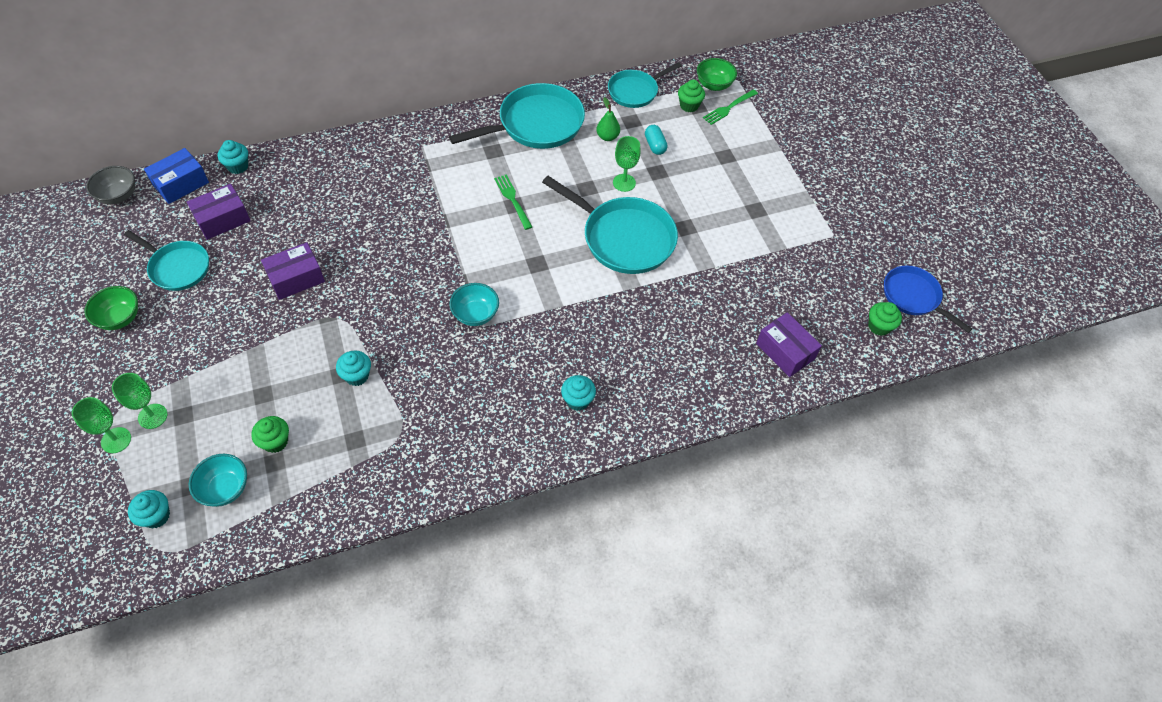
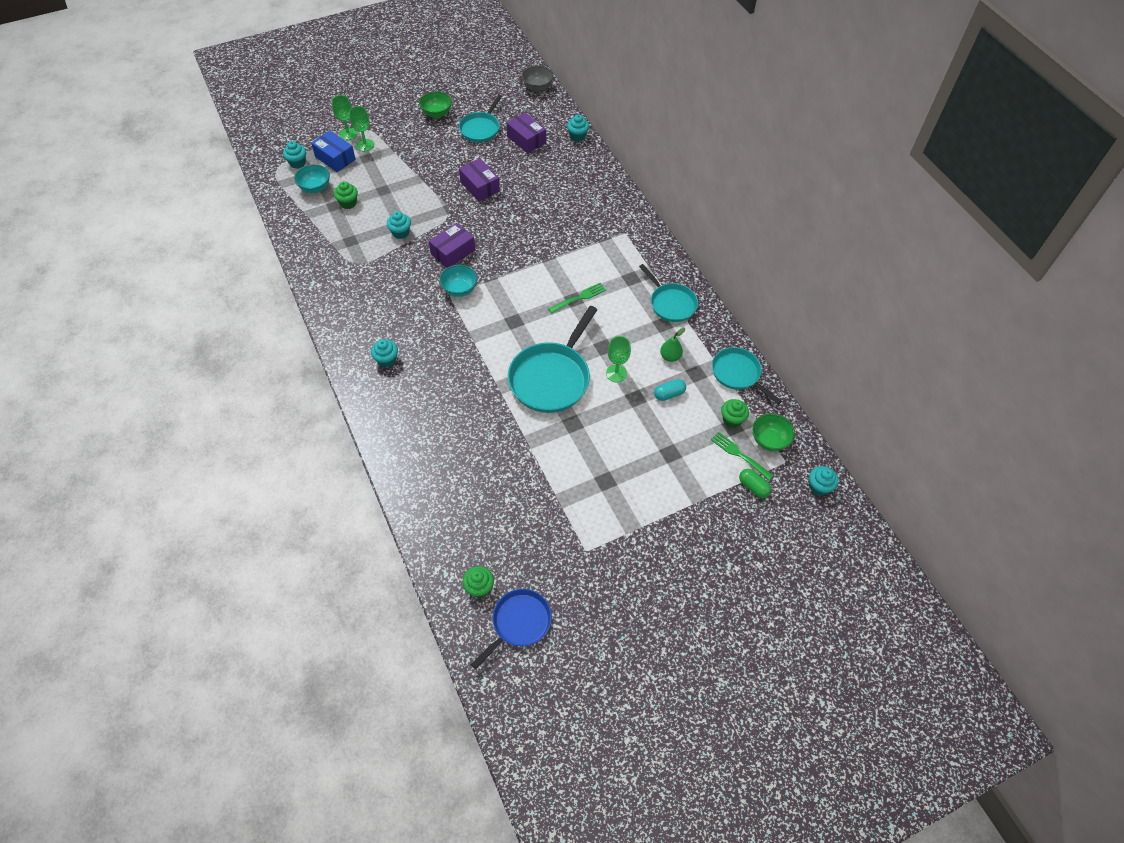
camera: 85 degrees right, 0 degrees up
blue box [144,148,209,204] -> blue box moved to [311,131,356,172]
turquoise pan [449,83,585,149] -> turquoise pan [639,264,698,322], size x0.61
purple box [756,312,822,377] -> purple box moved to [429,223,475,268]
none -> green capsule [739,469,771,498]
none -> turquoise cupcake [809,466,839,496]

